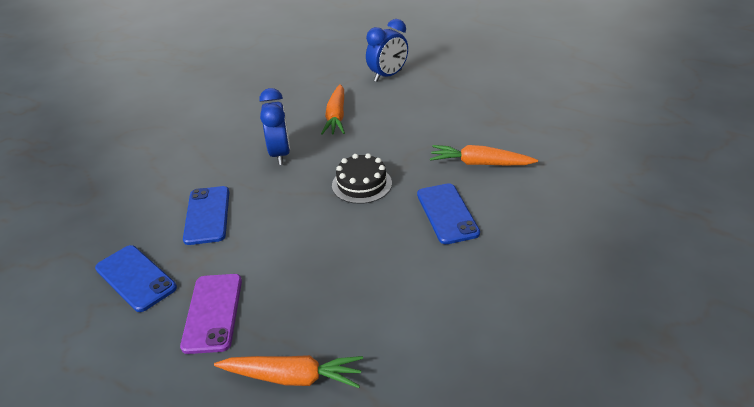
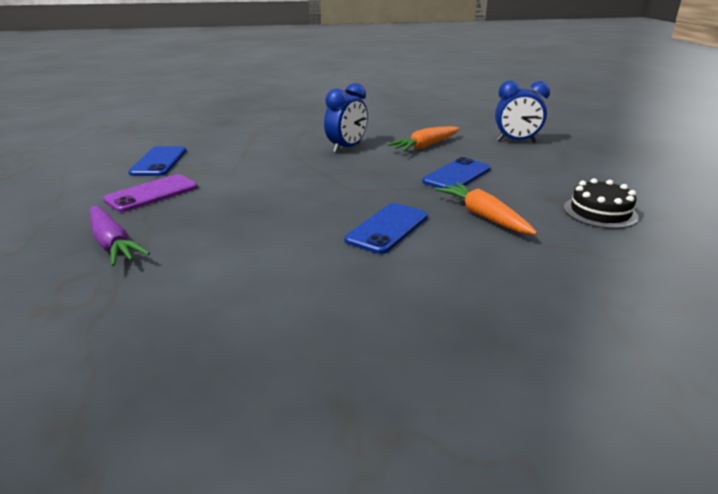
camera: 45 degrees right, 10 degrees down
blue phone [183,186,229,245] -> blue phone moved to [422,157,491,188]
orange carrot [214,355,363,388] -> purple carrot [90,206,150,266]
black cake [332,153,392,204] -> black cake moved to [564,178,639,229]

